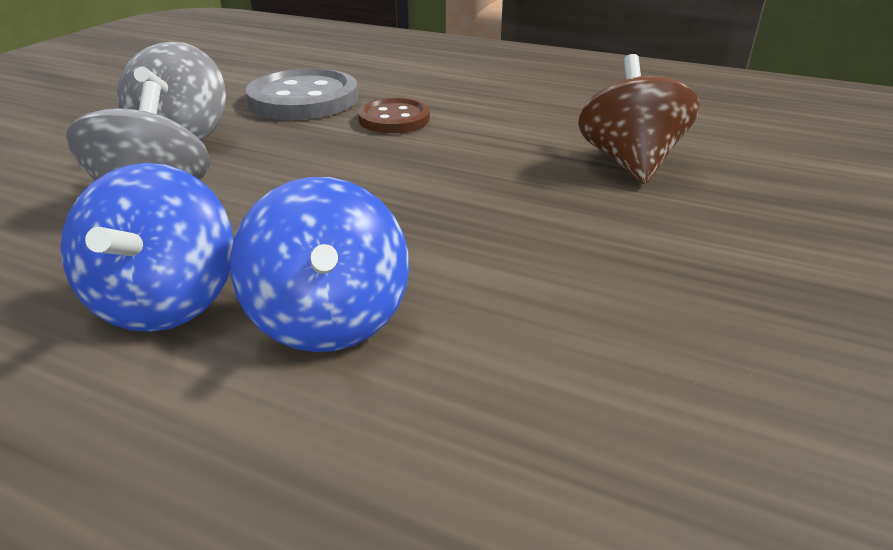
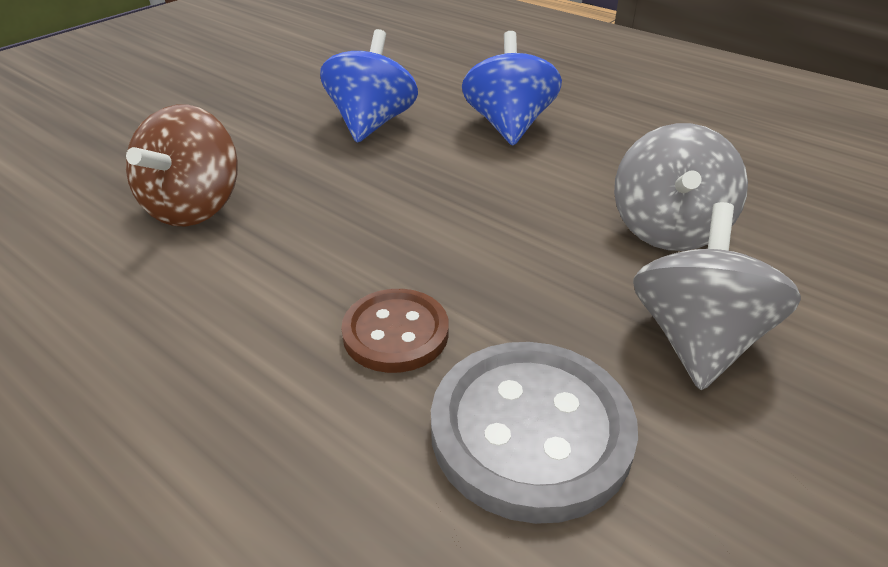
camera: 165 degrees left, 5 degrees up
blue spinning top [61,163,233,332] -> blue spinning top moved to [320,29,418,143]

